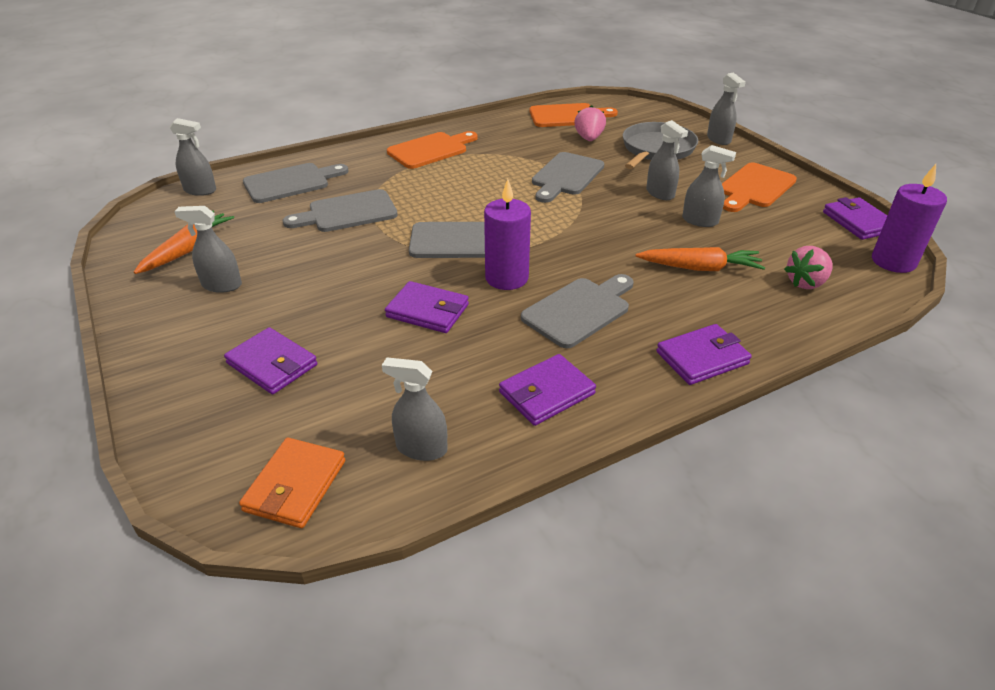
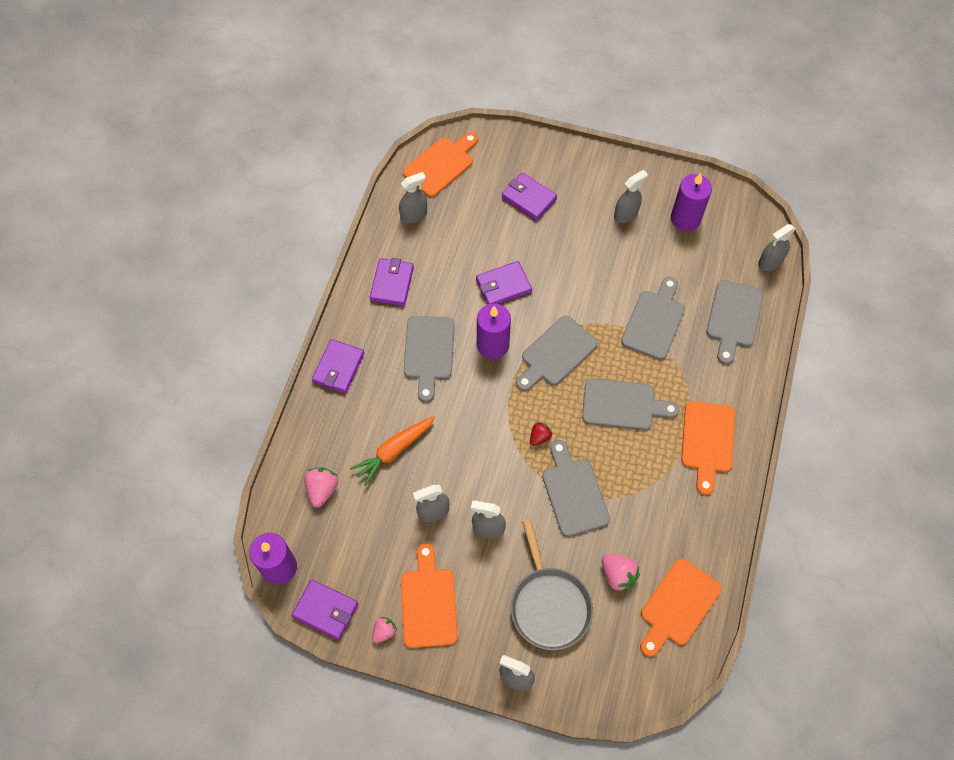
camera: 135 degrees right, 25 degrees up
orange carrot [134,210,234,274] -> purple candle [671,173,712,231]
purple wallet [224,327,317,394] -> purple wallet turned 45 degrees clockwise [502,172,557,221]
orange wallet [239,438,345,528] -> orange cutting board [403,132,478,197]
none -> pink strawberry [372,617,397,643]
none -> red strawberry [530,422,552,446]
none -> grey cutting board [582,378,680,430]

